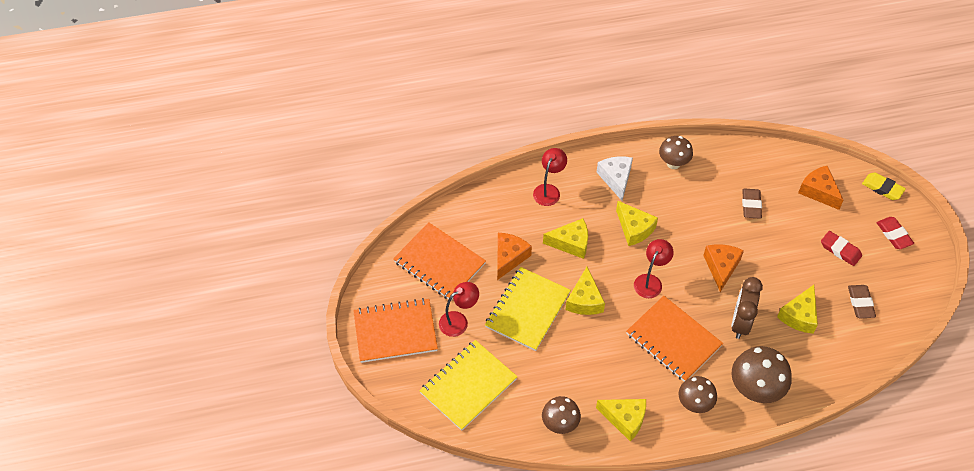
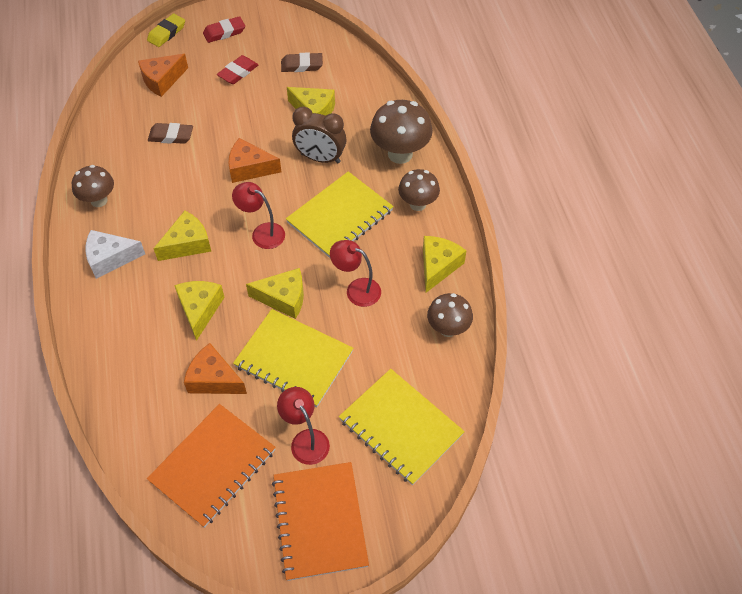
camera: 90 degrees left, 0 degrees up
red lamp [533,148,567,206] -> red lamp moved to [330,240,381,307]
orange notebook [626,296,723,382] -> yellow notebook [286,171,394,258]

